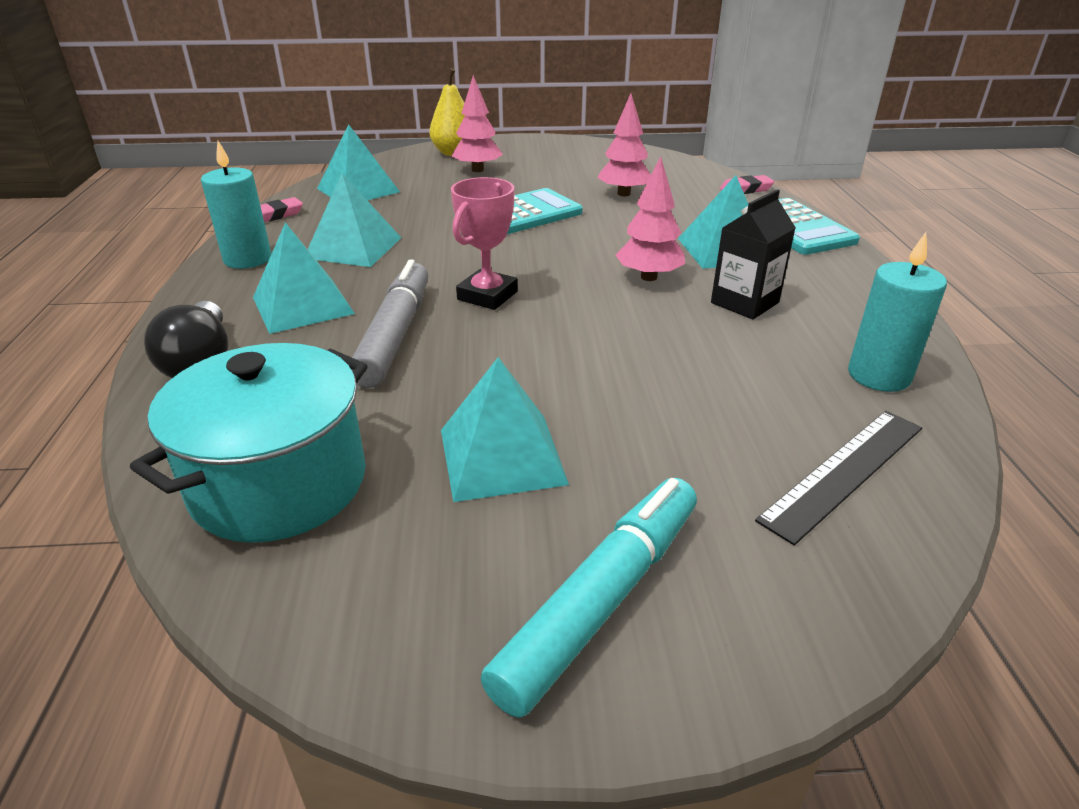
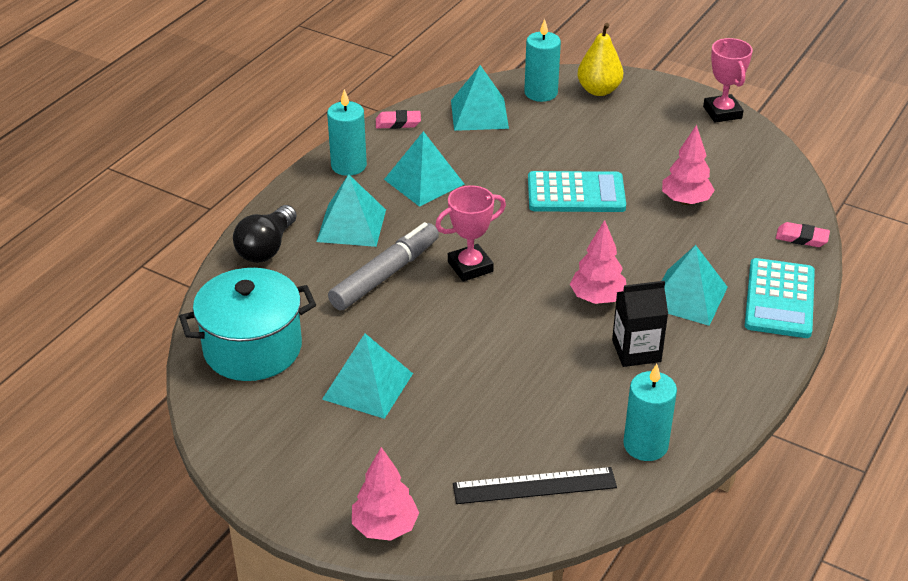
camera: 35 degrees right, 5 degrees up
pink tree [452,75,503,172] -> pink tree moved to [352,447,419,541]
turquoise marker [481,478,697,718] -> none
none -> turquoise candle [524,19,561,102]
none -> pink trophy [703,38,753,123]

